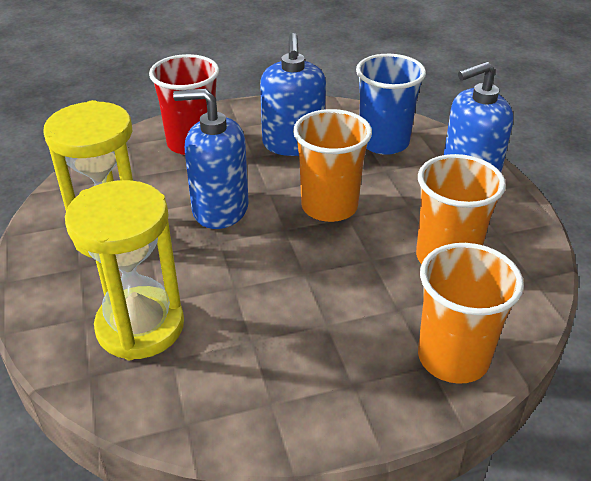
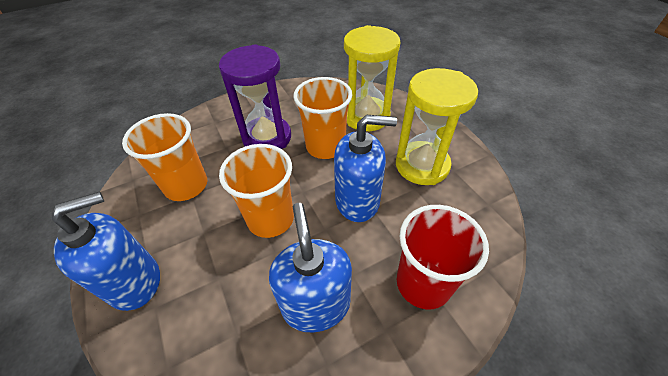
camera: 170 degrees right, 10 degrees up
blue cup [356,54,426,155] -> none
orange cup [418,243,524,384] -> orange cup moved to [293,77,352,159]
none -> purple hourglass [219,44,291,149]

